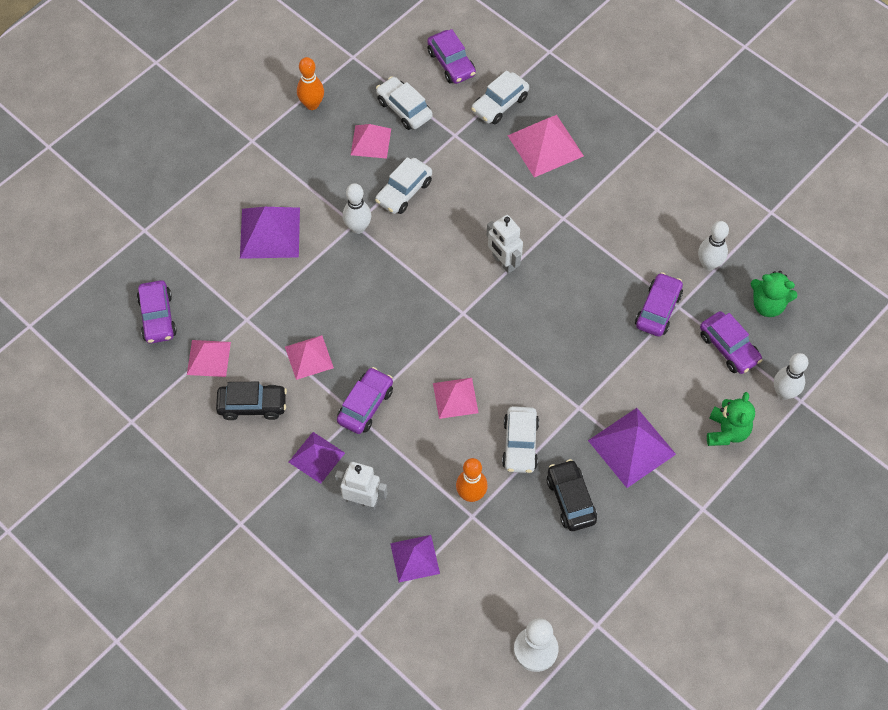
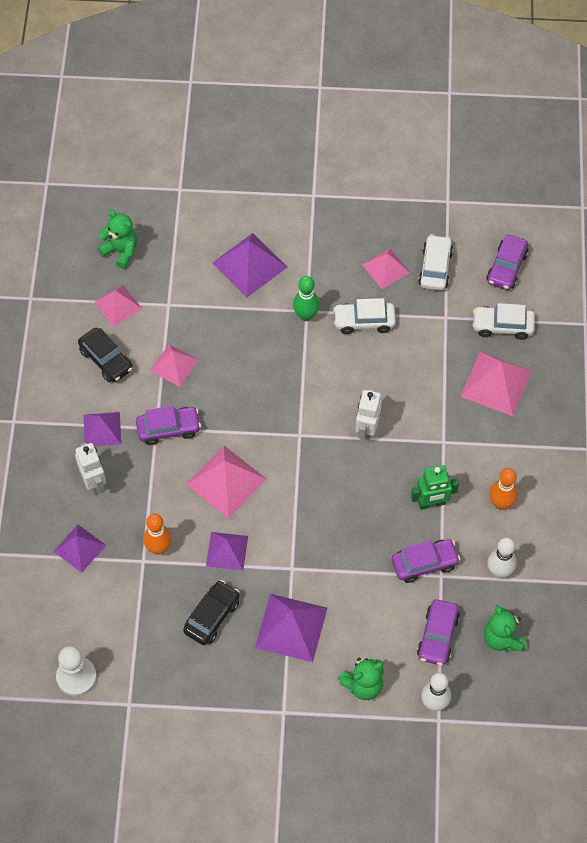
camera: 50 degrees right, 0 degrees up
purple car [137,280,177,344] -> green teddy bear [97,210,137,269]
orange bowling pin [297,57,324,110] -> orange bowling pin moved to [489,468,518,510]
white bowling pin [343,183,371,234] -> green bowling pin [293,276,320,321]
pink pyramid [433,378,479,419] -> pink pyramid [186,446,266,519], size x1.55
white car [502,406,539,473] -> purple pyramid [206,532,248,571]
none -> green robot [411,465,459,510]

